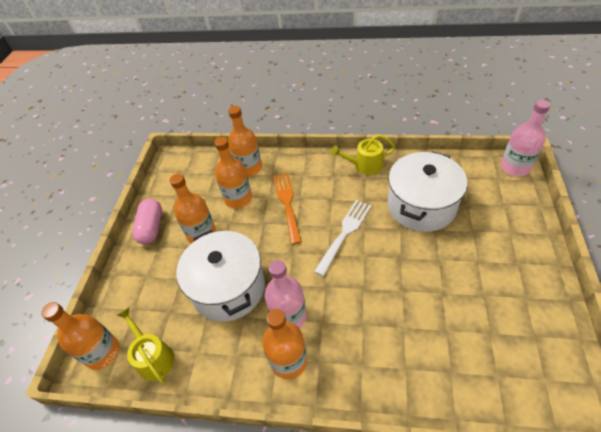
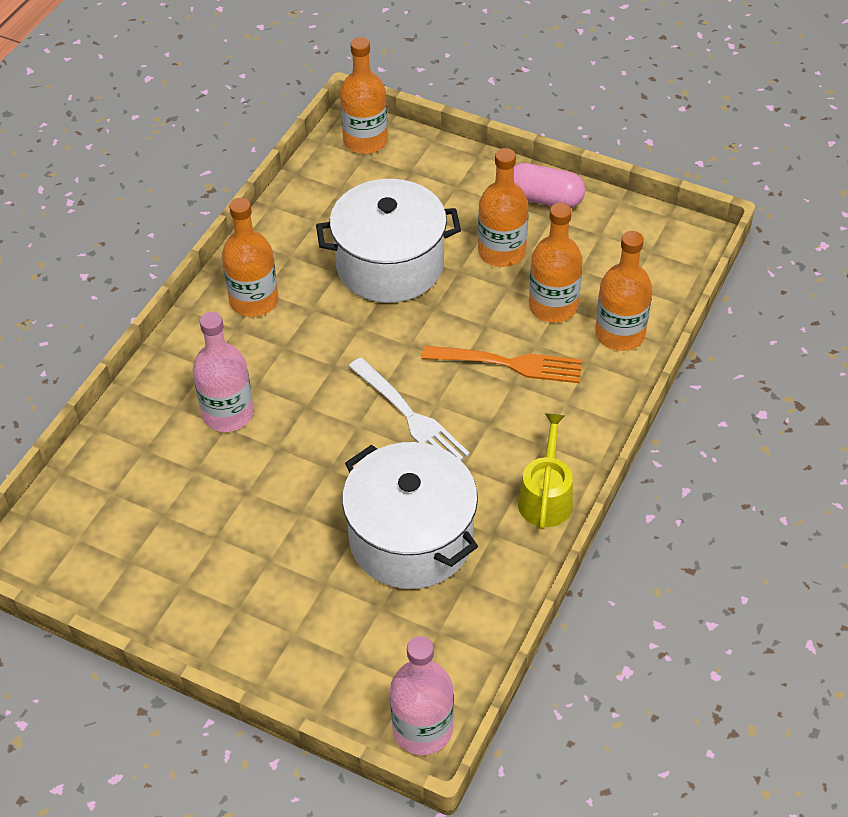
camera: 105 degrees right, 0 degrees up
yellow watering can [117,307,174,383] -> none
pink bottle [265,260,307,328] -> pink bottle moved to [193,312,254,432]

